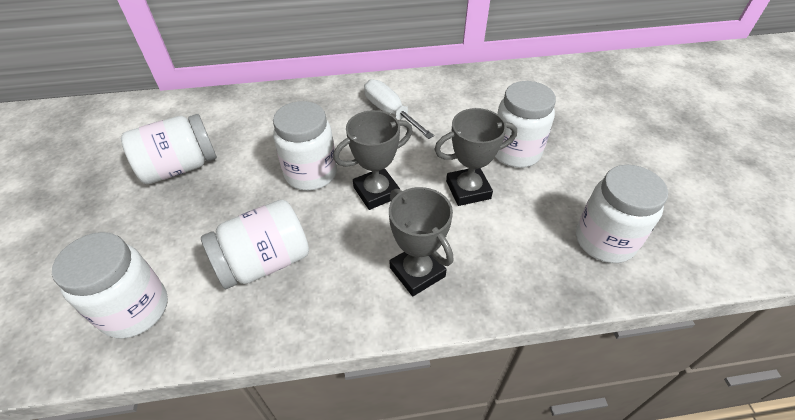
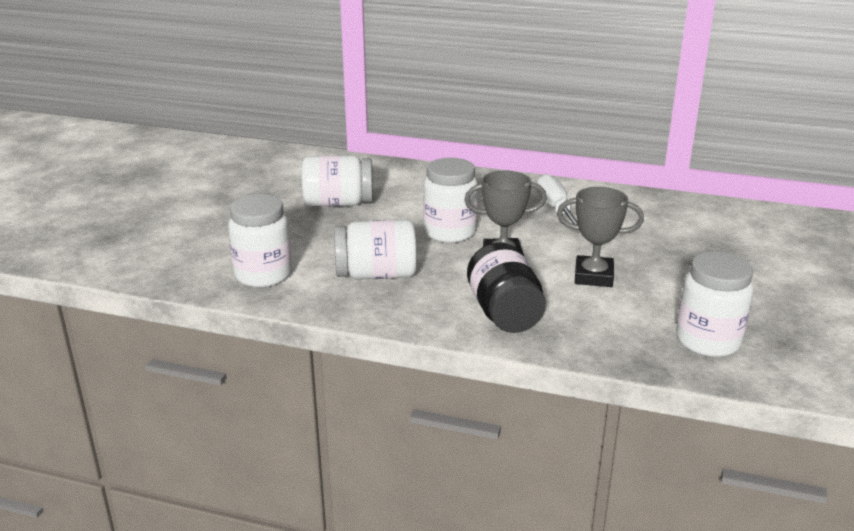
camera: 25 degrees right, 20 degrees down
grey trophy [389,187,453,296] -> black jar [467,242,546,333]
white jar [495,81,556,168] -> none

